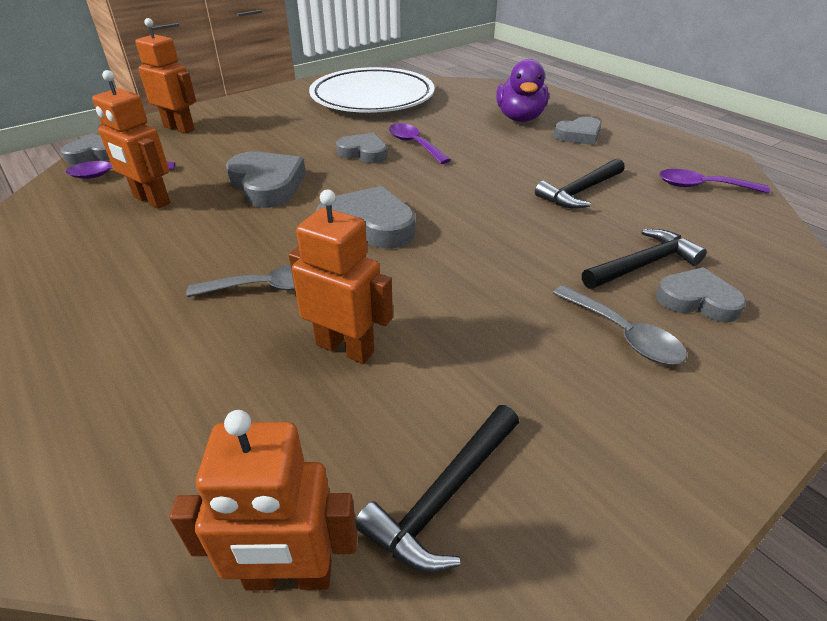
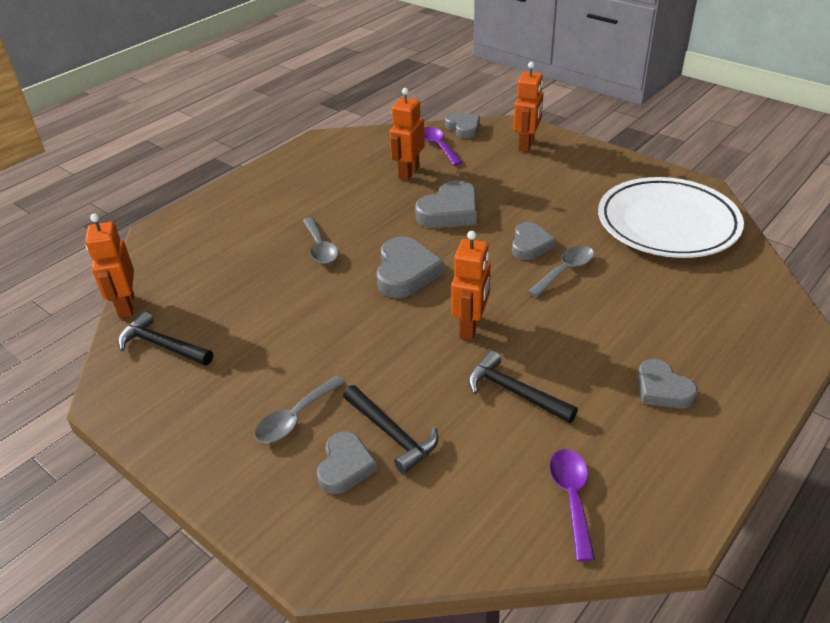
camera: 80 degrees right, 0 degrees up
orange robot [289,190,393,364] -> orange robot moved to [451,231,491,340]
purple spoon [389,123,451,164] -> grey spoon [527,245,594,297]
purple duck [496,59,549,122] -> none

